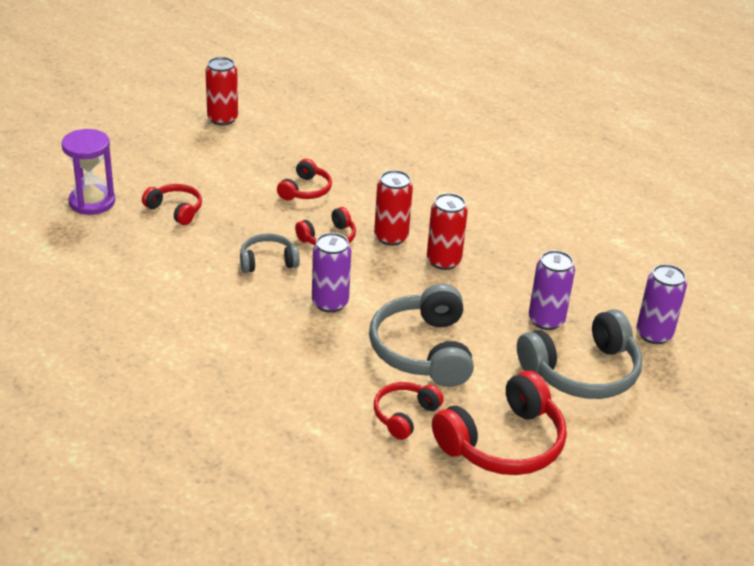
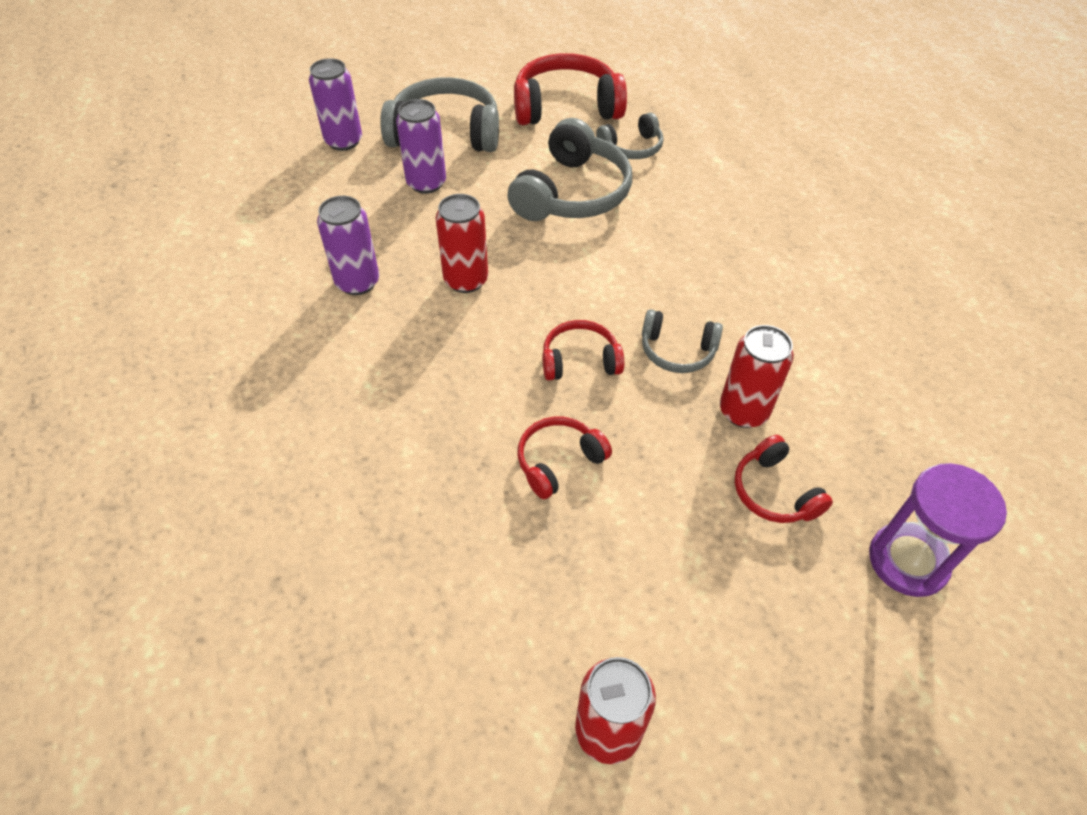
camera: 150 degrees left, 15 degrees up
purple can [312,233,351,313] -> purple can moved to [317,196,379,295]
red can [374,170,413,246] -> red can moved to [720,325,794,428]
red headphones [374,382,444,440] -> grey headphones [596,112,664,159]

